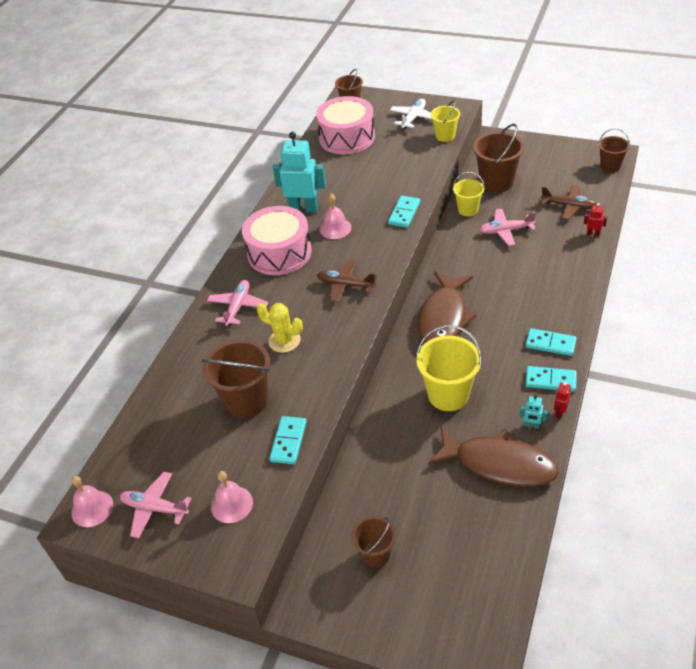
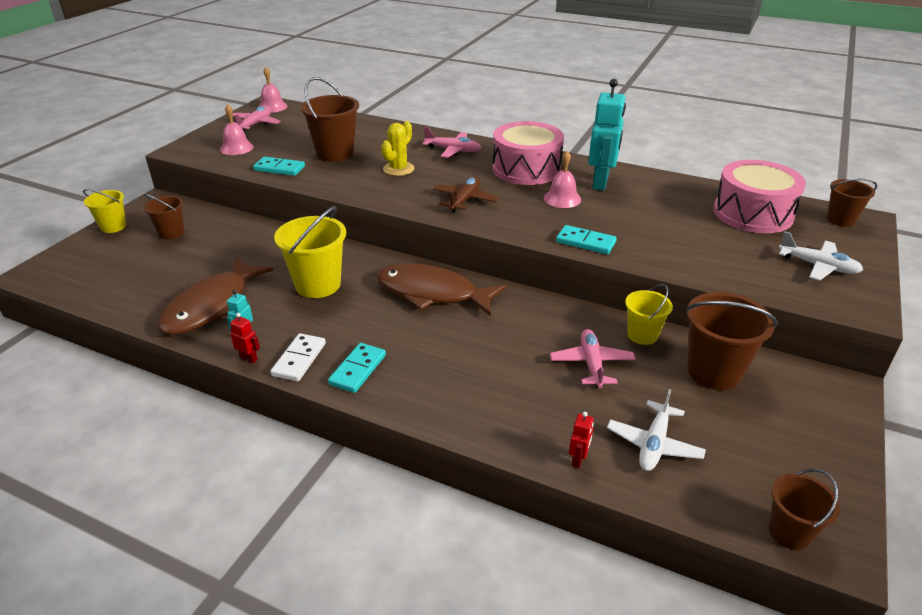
camera: 90 degrees right, 10 degrees down
yellow bucket [430,100,460,142] -> yellow bucket moved to [83,189,126,233]
turquoise domino [525,366,577,392] -> white domino [270,333,326,381]
brown plane [541,185,597,220] -> white plane [607,389,706,471]

